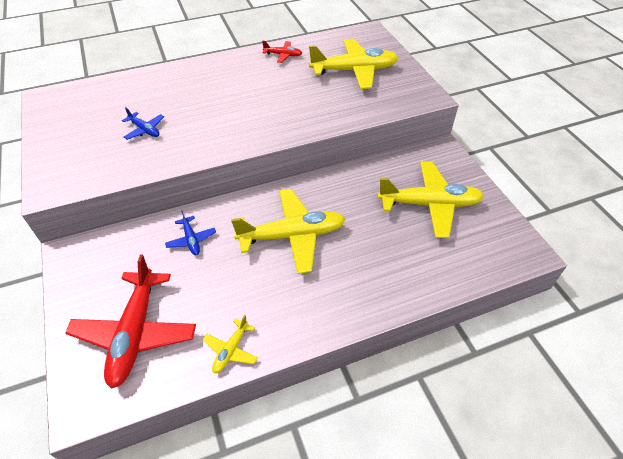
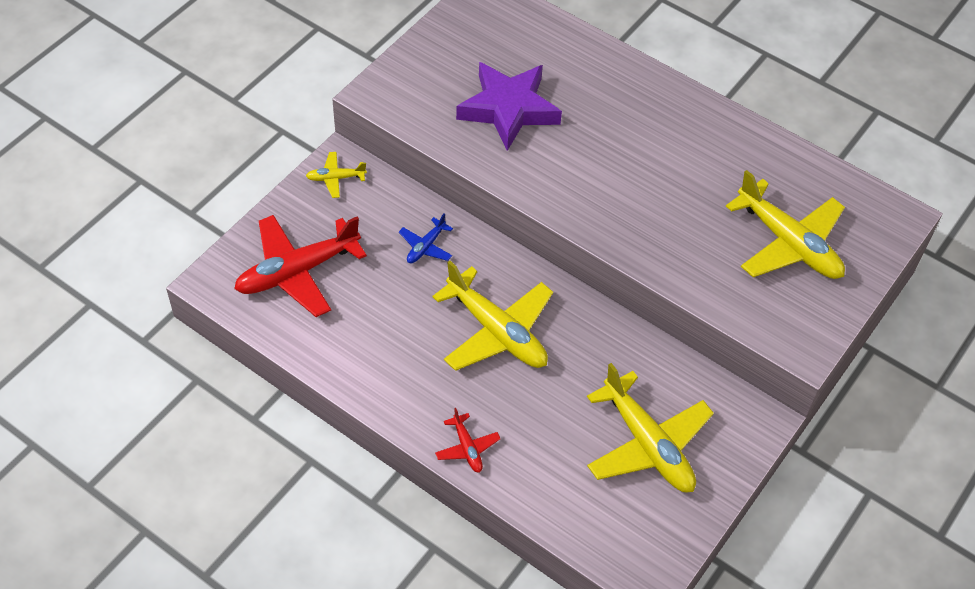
camera: 55 degrees right, 5 degrees up
blue plane [122,107,164,140] -> purple star [456,62,562,151]
yellow plane [203,315,258,373] -> yellow plane moved to [306,152,367,198]
red plane [262,41,302,63] -> red plane moved to [435,408,500,473]

